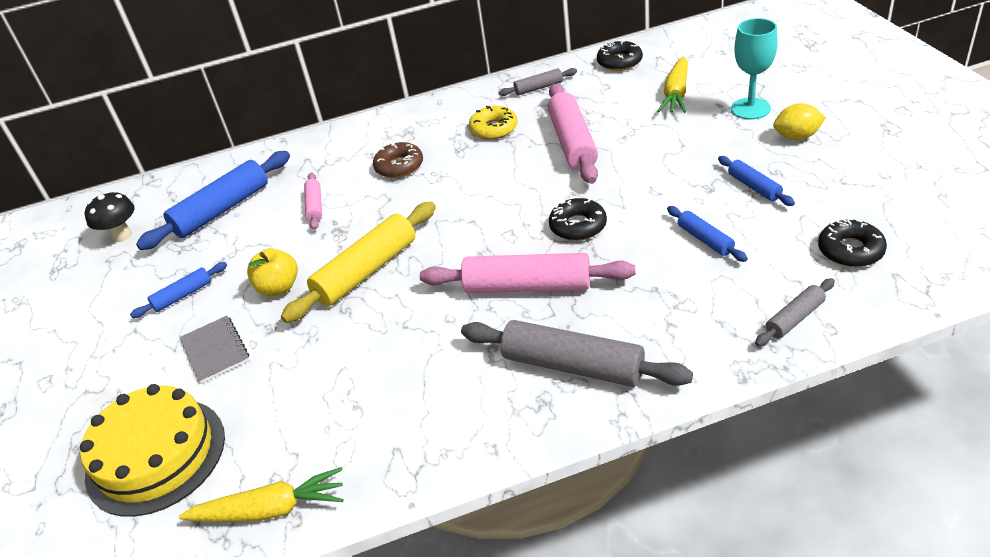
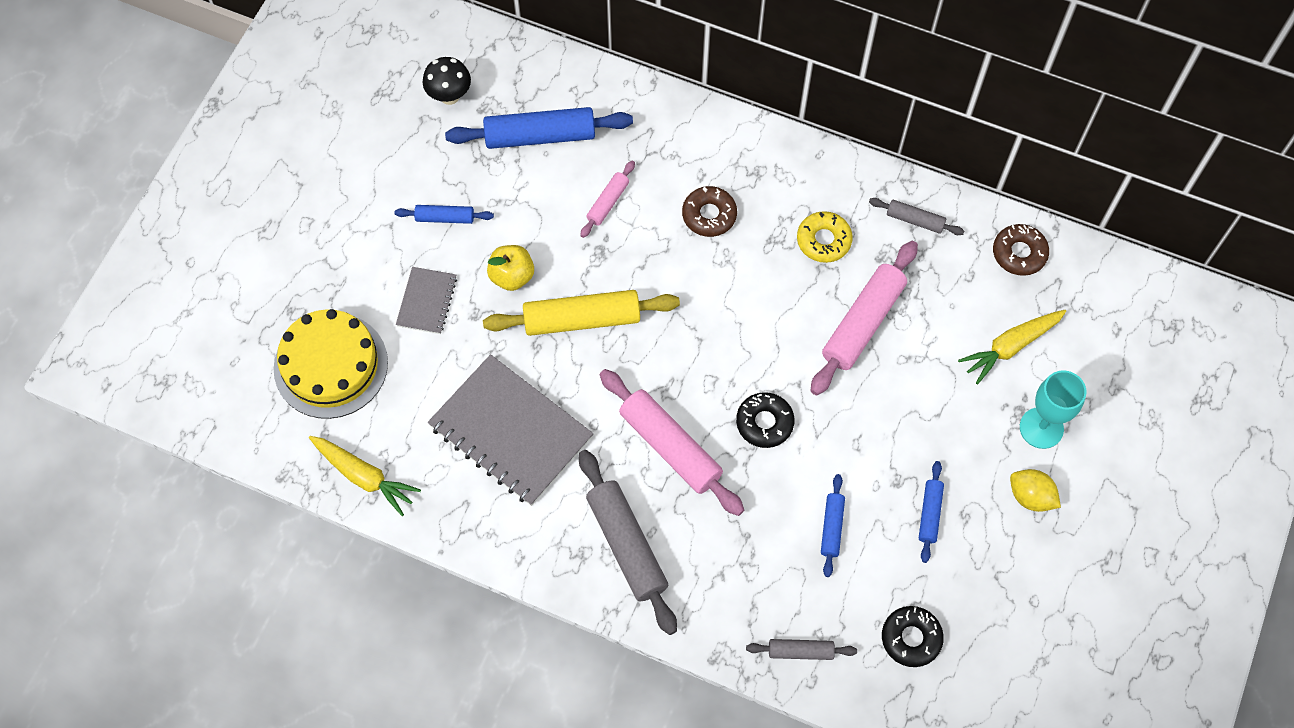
camera: 35 degrees right, 25 degrees up
black donut [597,40,643,71] -> brown donut [993,224,1049,276]
none -> grey notebook [428,354,594,506]

